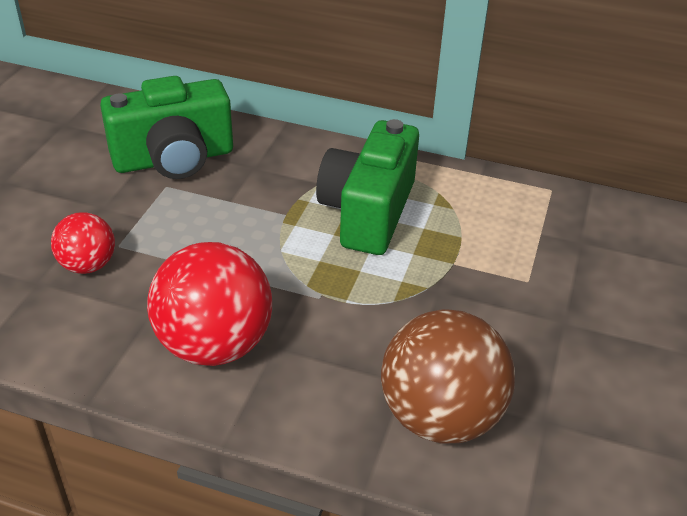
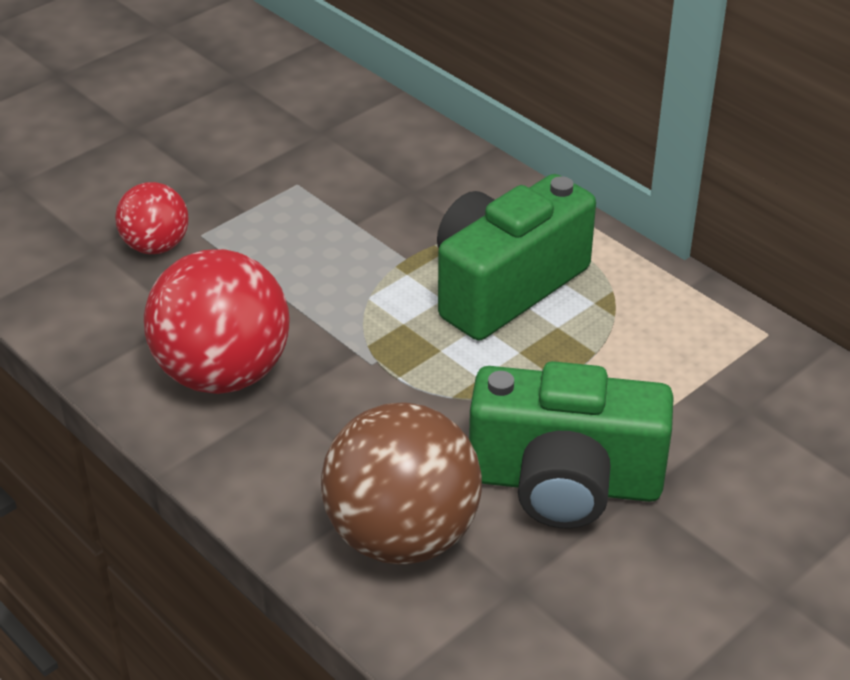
camera: 30 degrees right, 0 degrees up
green camera [100,76,233,179] -> green camera moved to [469,361,674,528]

